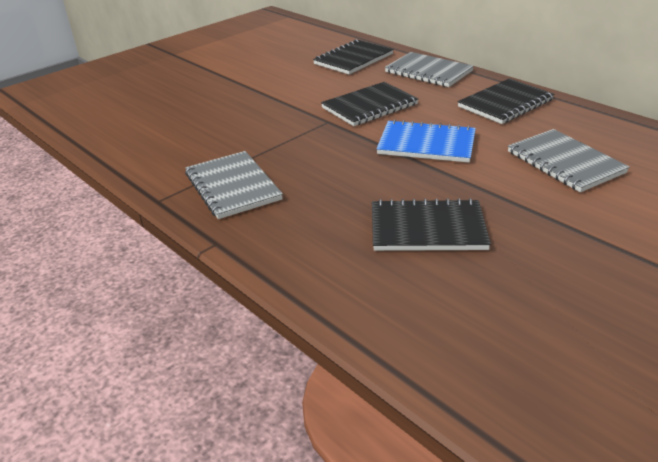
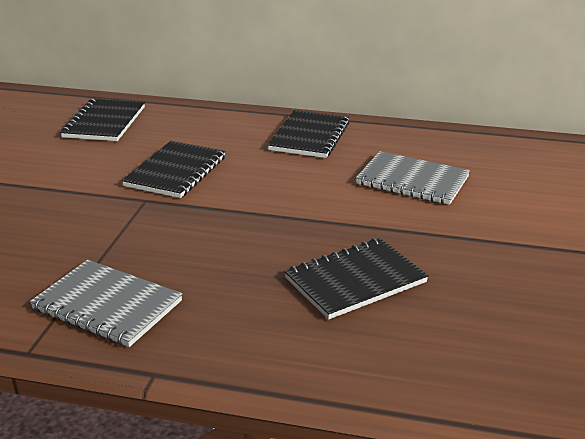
camera: 35 degrees left, 5 degrees down
blue notebook [376,119,476,163] -> none
grey notebook [385,52,474,87] -> none

